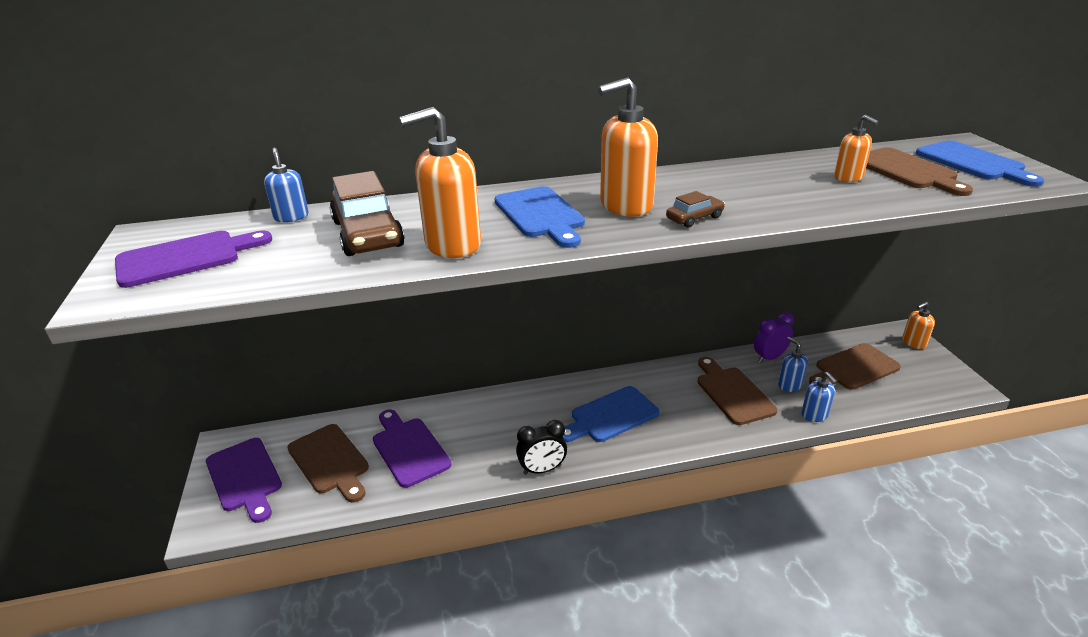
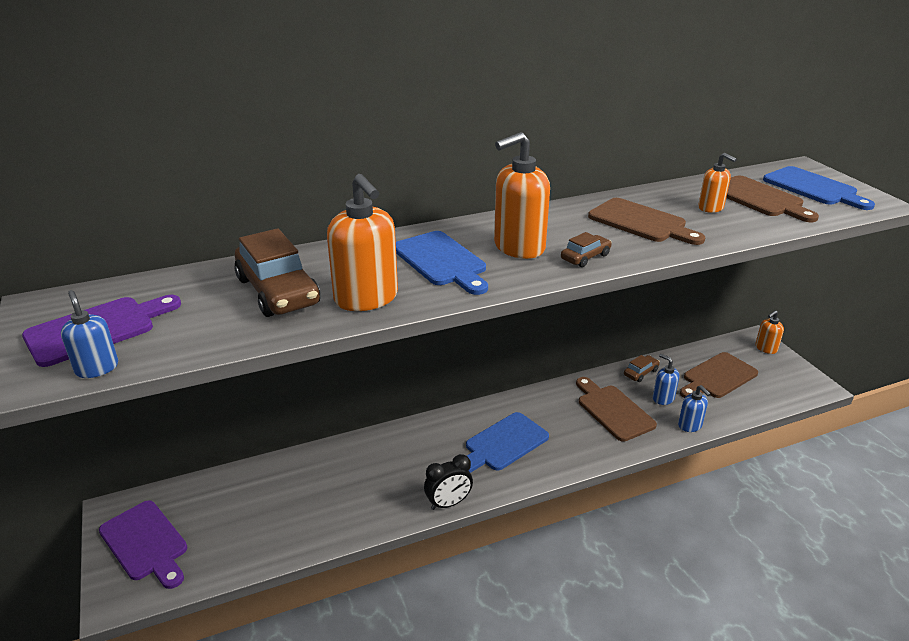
camera: 10 degrees left, 0 degrees up
blue soap dispenser [264,148,309,222] -> blue soap dispenser moved to [61,290,118,378]
brown cutting board [287,424,369,502] -> brown cutting board moved to [588,198,705,245]
purple cutting board [373,410,451,488] -> none
orange soap dispenser [399,107,481,258] -> orange soap dispenser turned 90 degrees counterclockwise [327,174,398,311]
purple clock [754,312,794,363] -> brown car [624,355,660,382]

